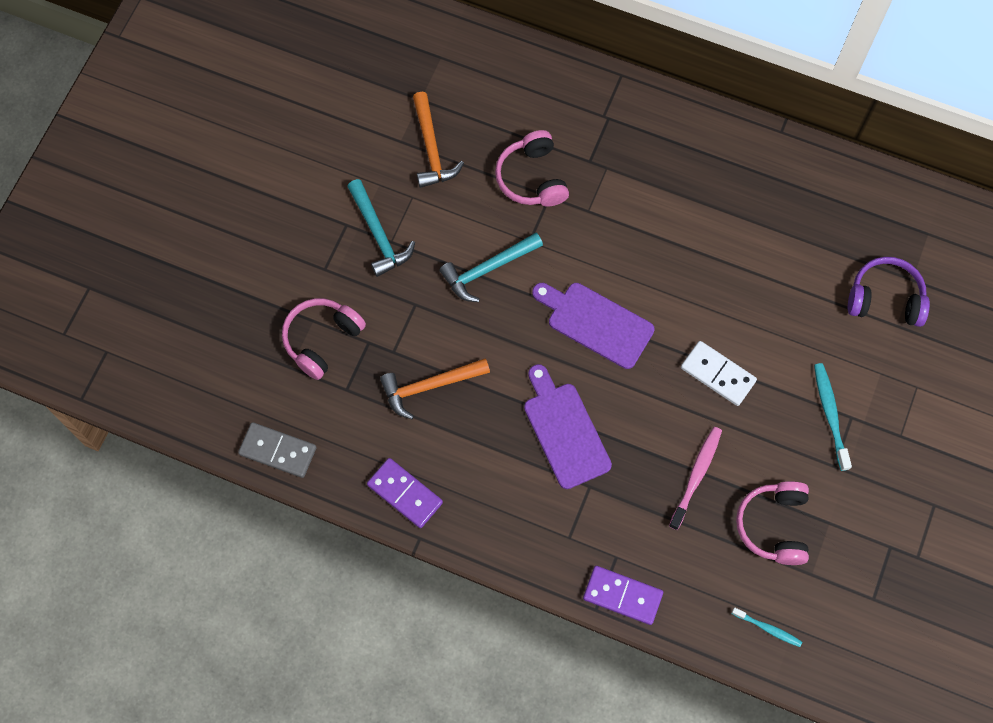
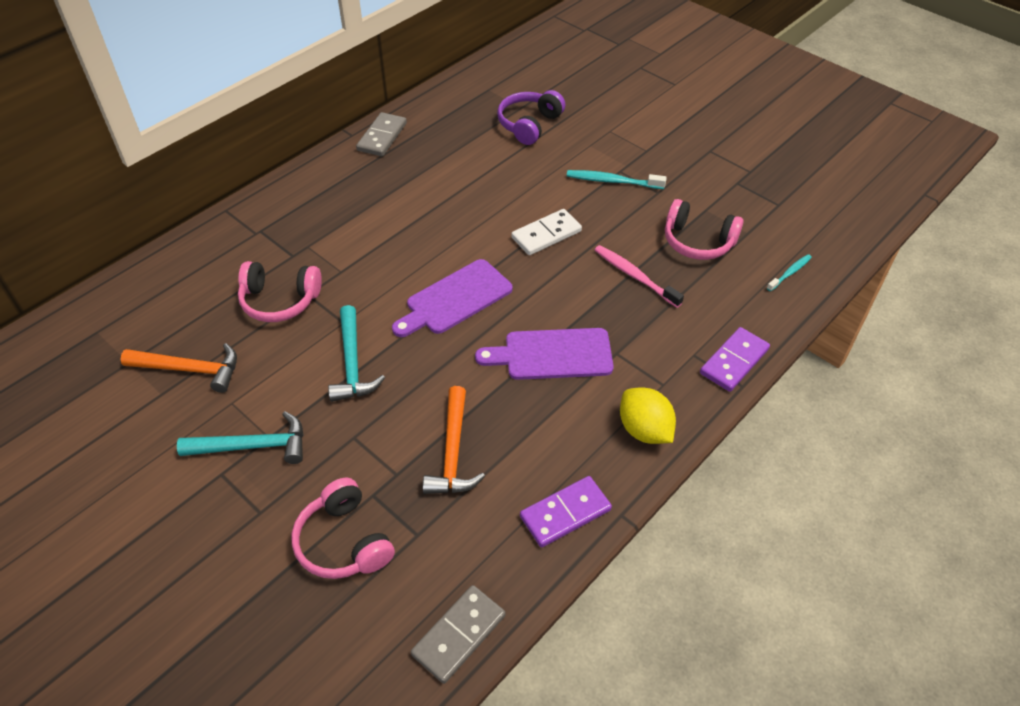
camera: 70 degrees left, 20 degrees down
none -> grey domino [356,112,407,156]
none -> yellow lemon [620,387,676,444]

